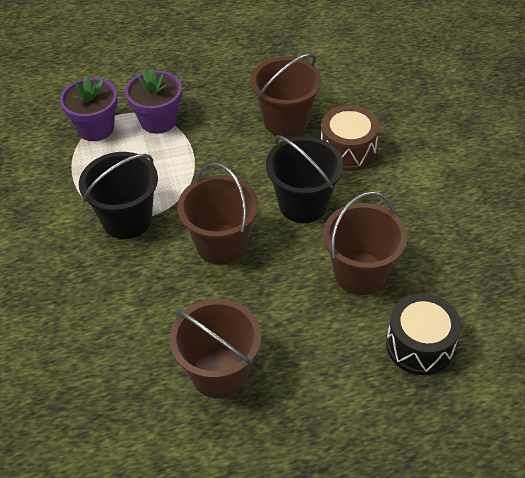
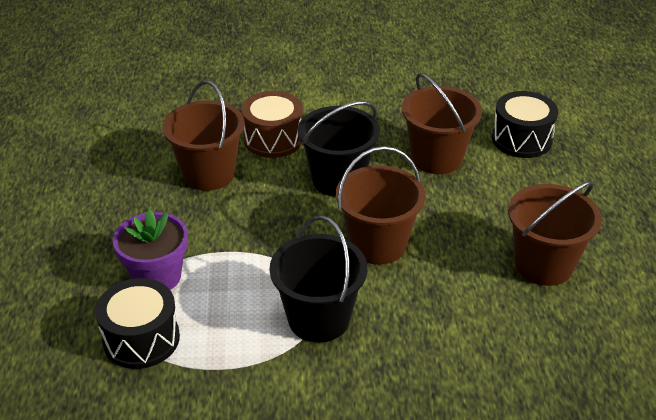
camera: 80 degrees left, 10 degrees down
purple flower pot [60,75,118,141] -> black drum [95,278,180,369]

